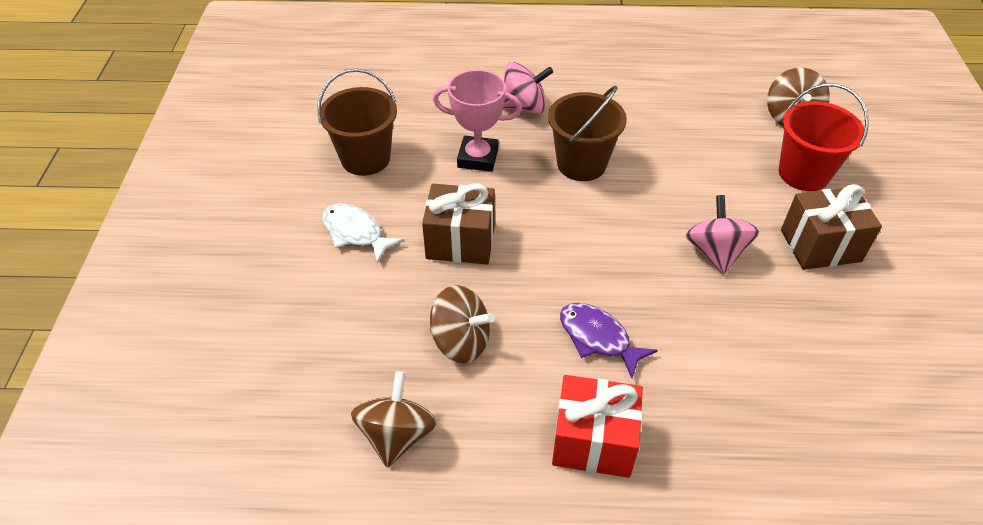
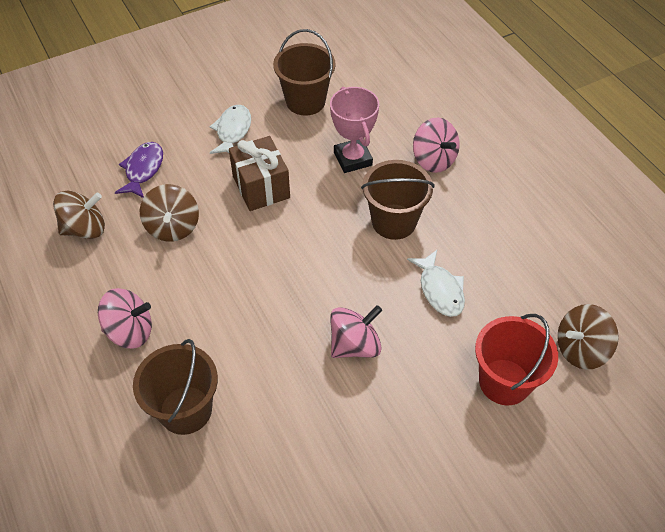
camera: 60 degrees right, 5 degrees up
red gift [552,375,643,478] -> pink spinning top [98,288,152,349]
purple fish [560,303,658,378] -> purple fish moved to [115,142,163,198]
brown gift [781,184,882,270] -> none
none -> brown bucket [133,339,218,435]
none -> white fish [407,250,465,317]

